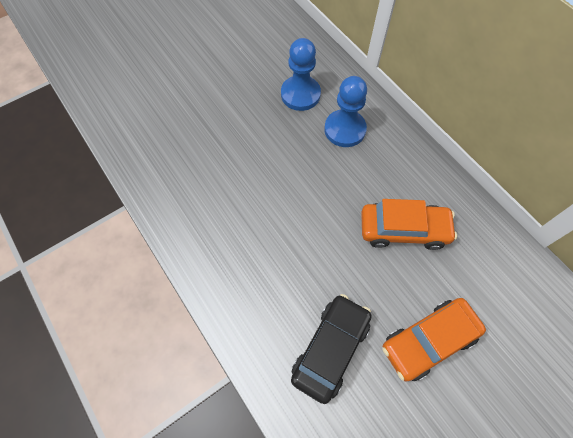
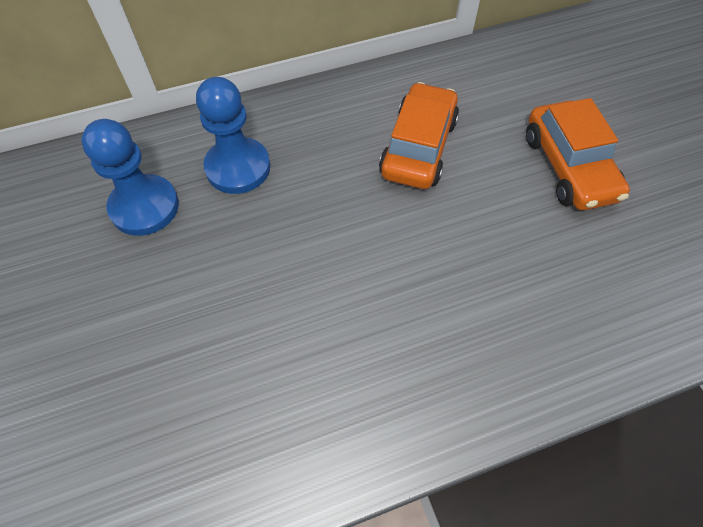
camera: 75 degrees left, 5 degrees down
black car [291,294,371,404] -> none

